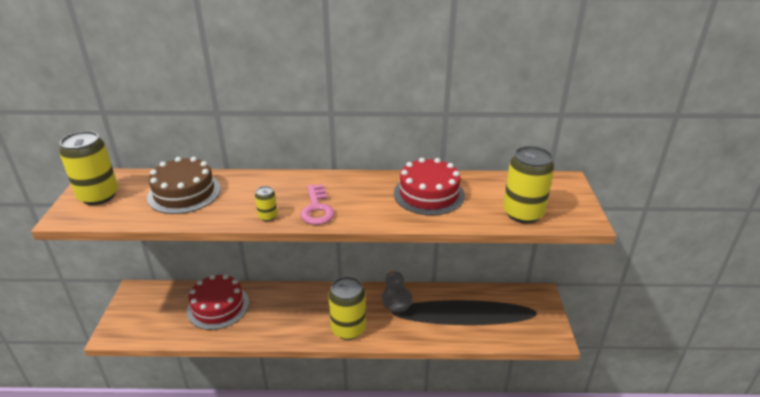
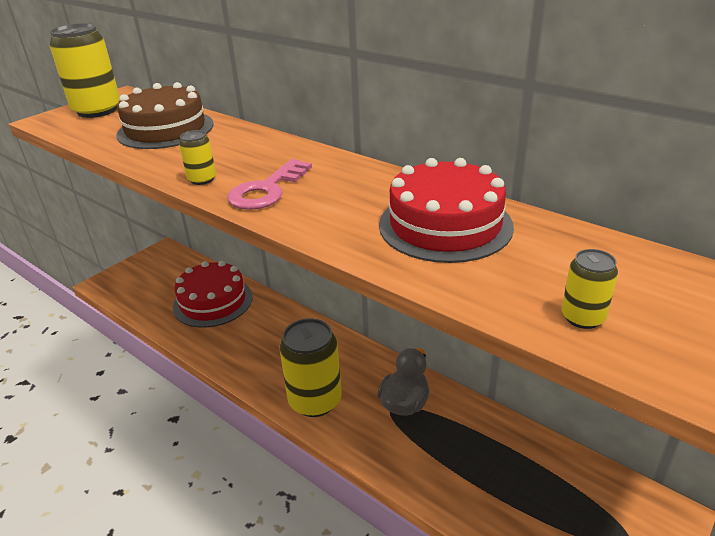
camera: 40 degrees right, 0 degrees up
yellow can [503,146,555,223] -> yellow can [562,249,618,329], size x0.46

